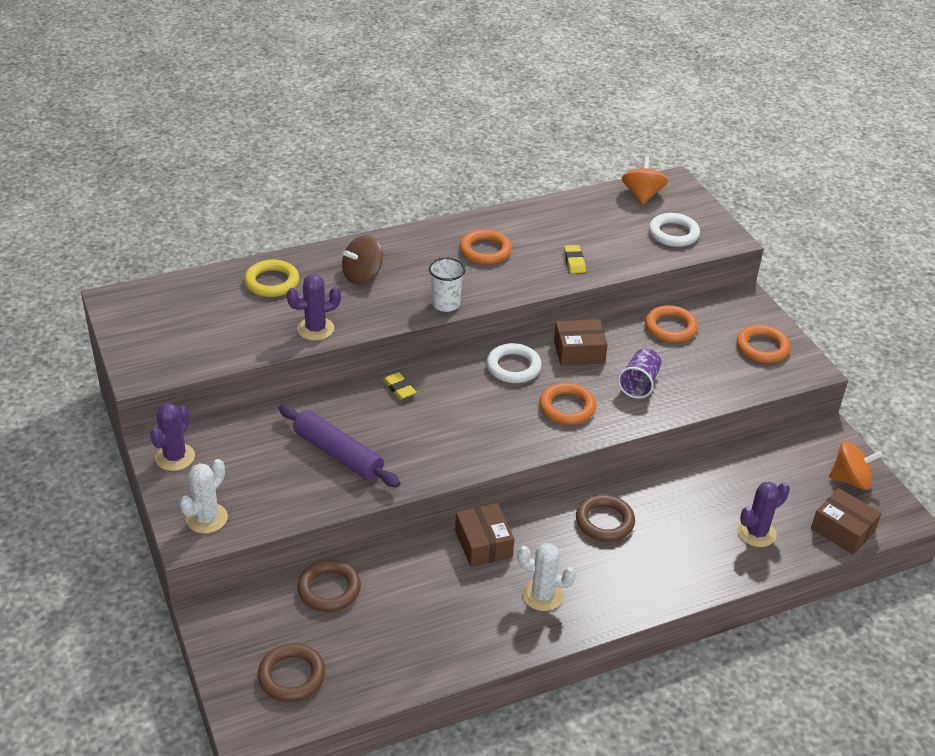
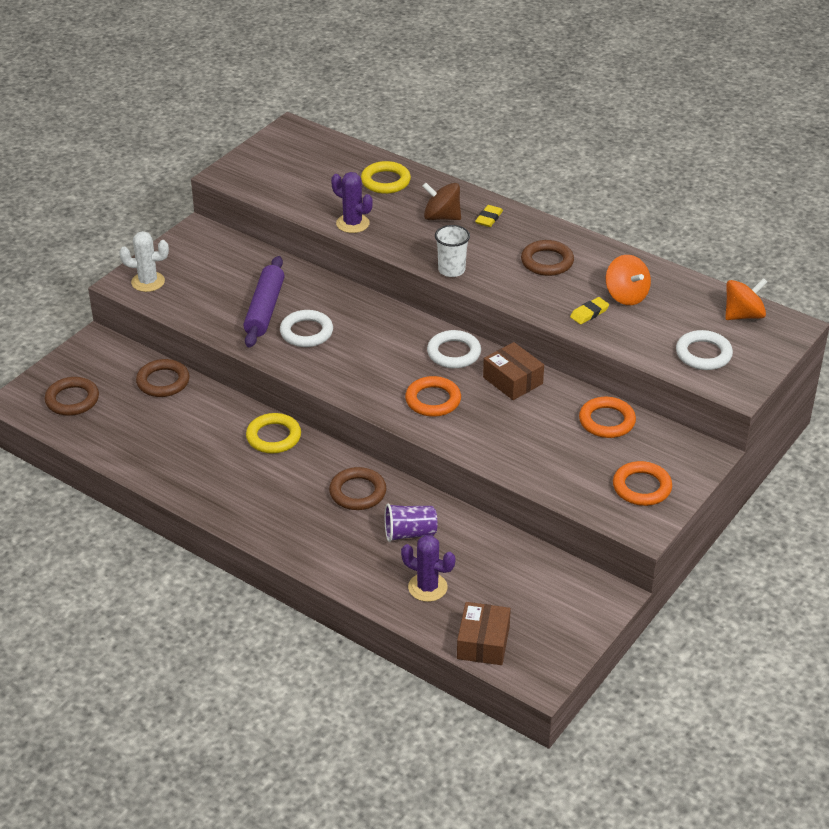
camera: 60 degrees right, 0 degrees up
purple cactus [150,403,195,471] -> none
yellow eraser [383,372,416,400] -> yellow eraser moved to [475,205,503,227]
brown box [455,503,514,567] -> yellow ring [246,413,301,454]
orange ring [460,229,512,265] -> brown ring [521,240,574,276]
white cactus [517,543,576,611] -> none
purple cup [618,348,661,399] -> purple cup moved to [385,504,437,542]
orange spinning top [829,441,883,490] -> orange spinning top moved to [606,255,651,305]
none -> white ring [280,310,333,347]

